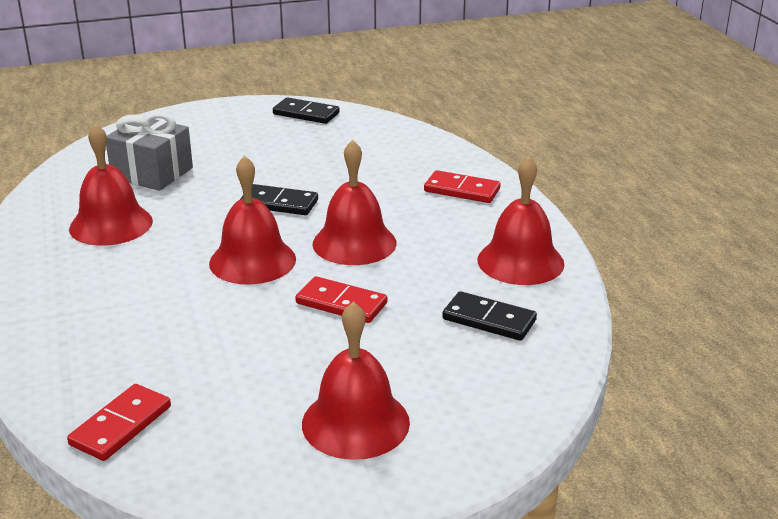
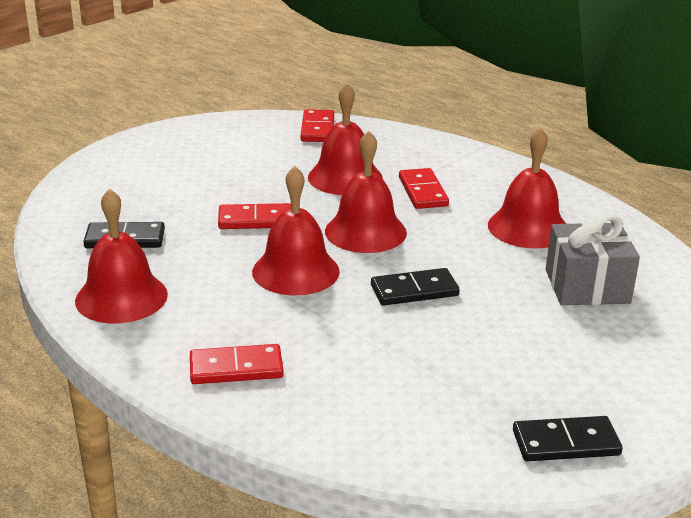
camera: 150 degrees right, 0 degrees up
red bell [302,302,410,460] -> red bell moved to [308,83,383,195]
none -> red domino [399,168,449,209]

